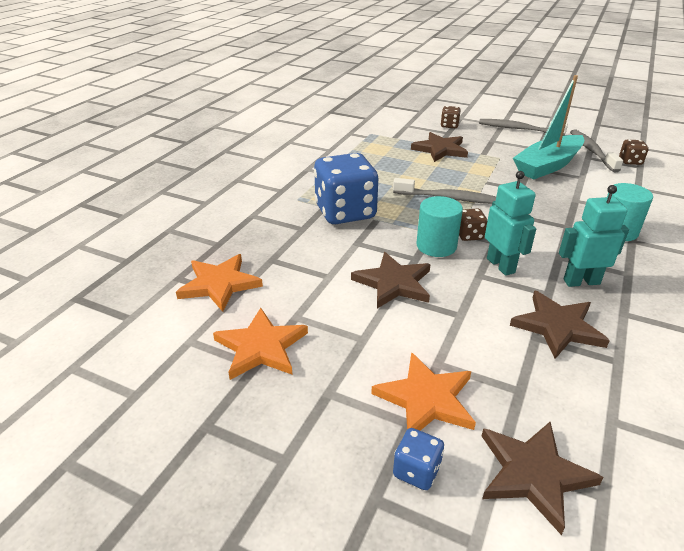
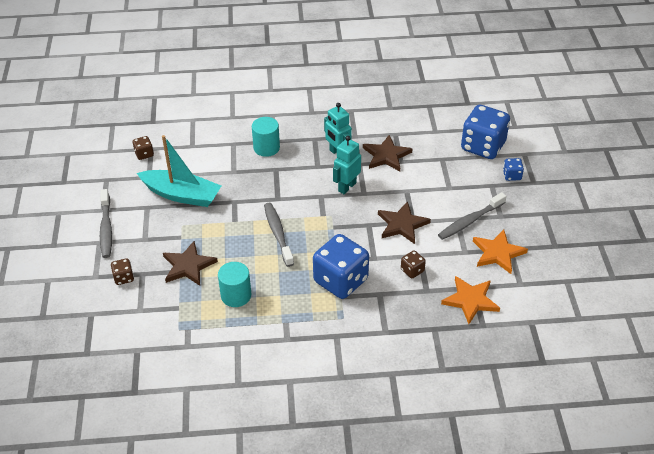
camera: 120 degrees left, 10 degrees up
orange star [371,352,476,431] -> none
turquoise cylinder [417,196,463,257] -> turquoise cylinder moved to [218,262,251,307]
brown dice [459,208,487,241] -> brown dice moved to [401,250,426,278]
brown star [482,422,604,535] -> blue dice [461,105,510,159]
grey toothbrush [570,129,623,172] -> grey toothbrush moved to [438,192,506,240]

